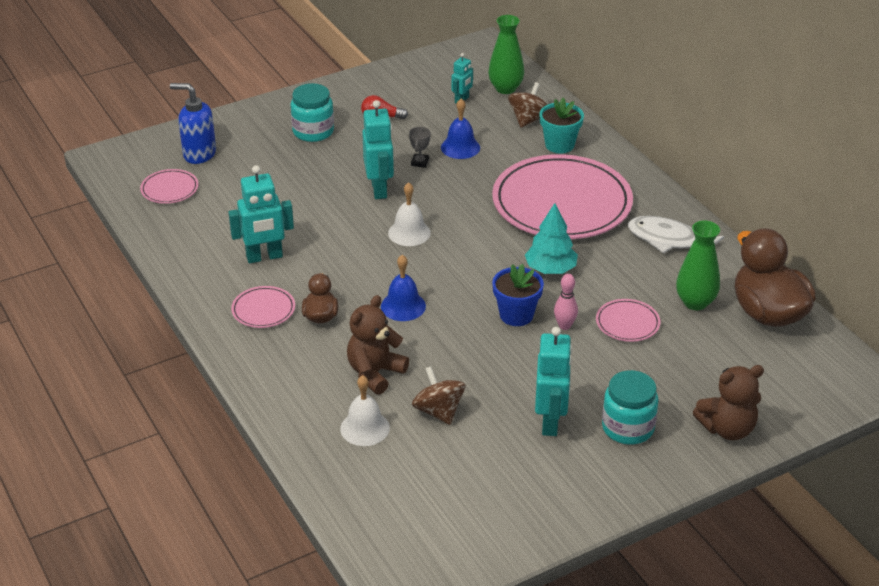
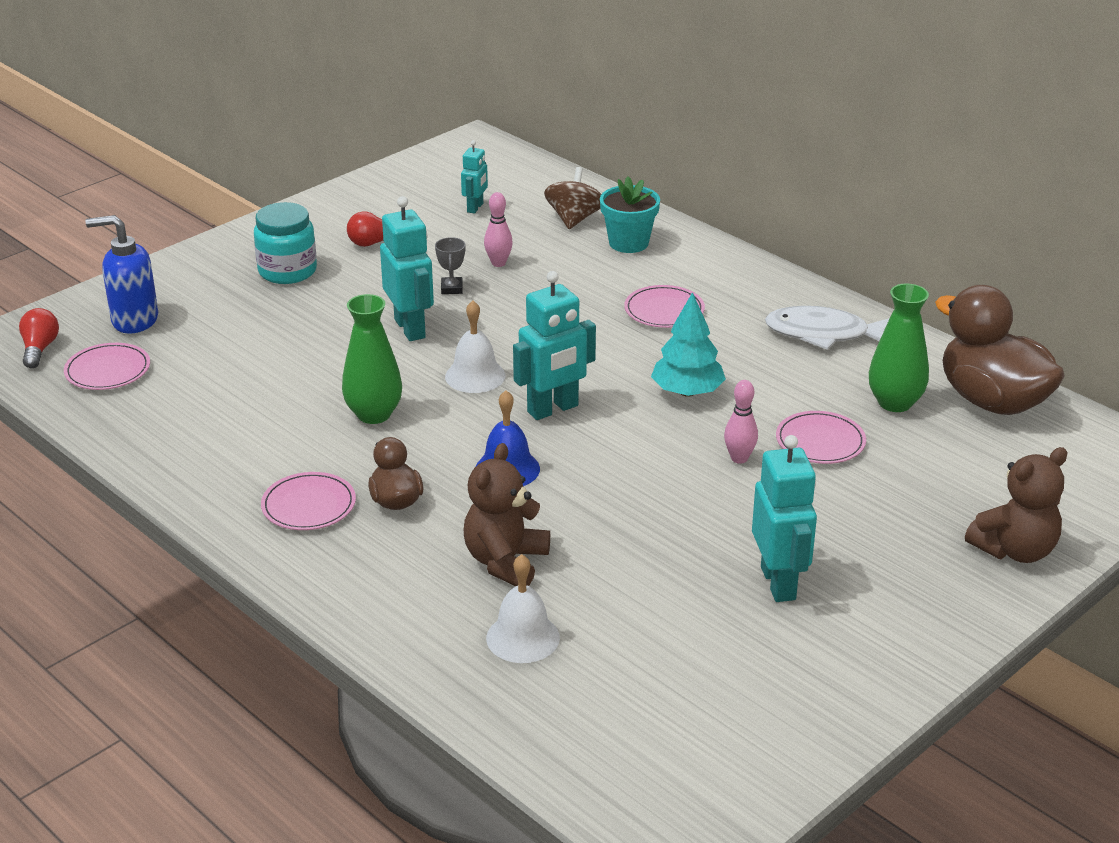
camera: 15 degrees left, 5 degrees down
turquoise robot [228,165,294,263] -> turquoise robot moved to [513,271,596,420]
brown spinning top [412,366,465,425] -> none
blue bell [441,99,480,159] -> pink bowling pin [484,192,513,267]
green vase [488,15,524,94] -> green vase moved to [342,294,402,424]
pink plate [492,154,633,239] -> pink plate [624,285,705,328], size x0.42
blue flower pot [492,264,544,326] -> none
turquoise jar [602,370,658,445] -> none
none -> red light bulb [19,308,59,368]

